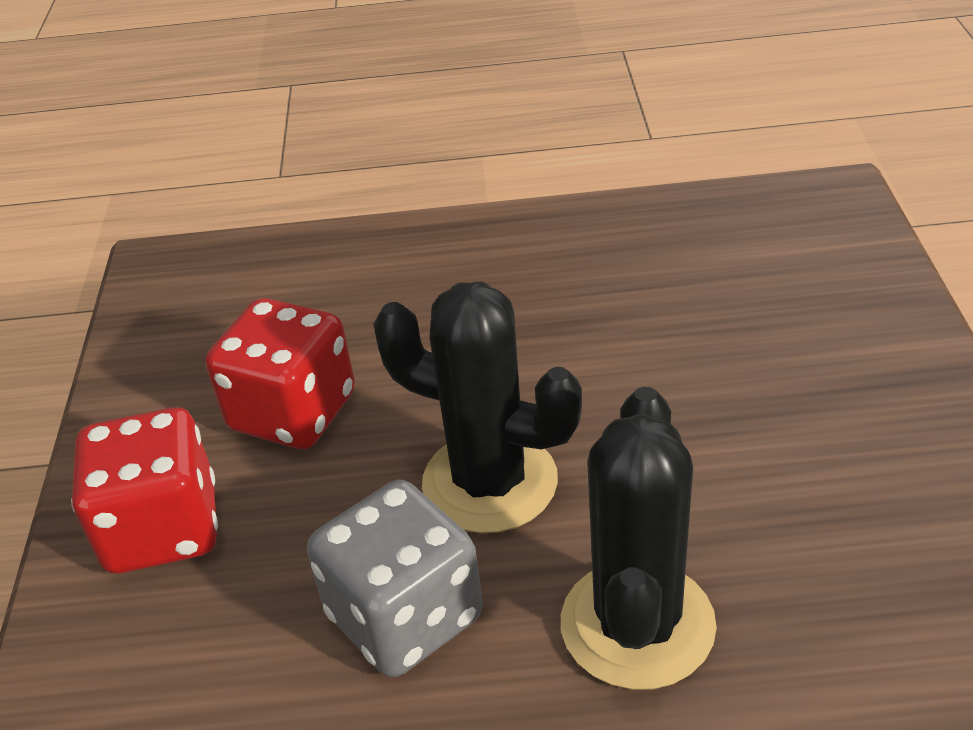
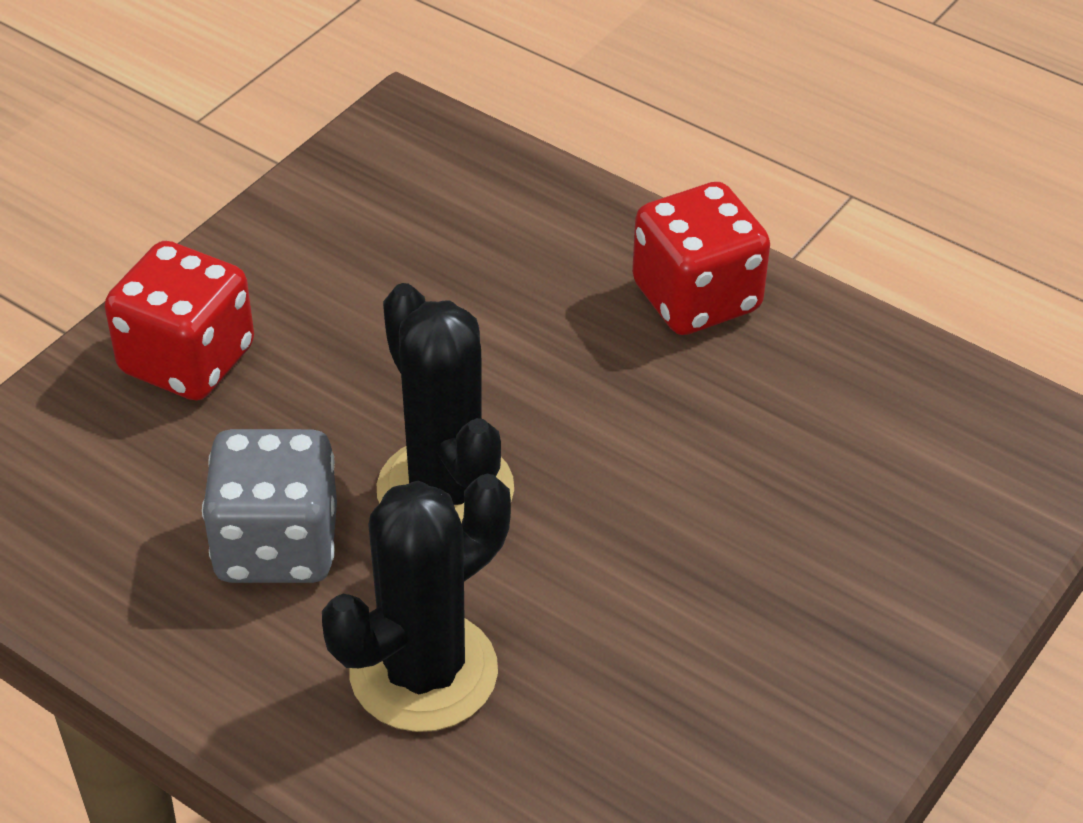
camera: 35 degrees right, 5 degrees up
red dice [206,298,355,449] -> red dice moved to [632,182,770,335]

